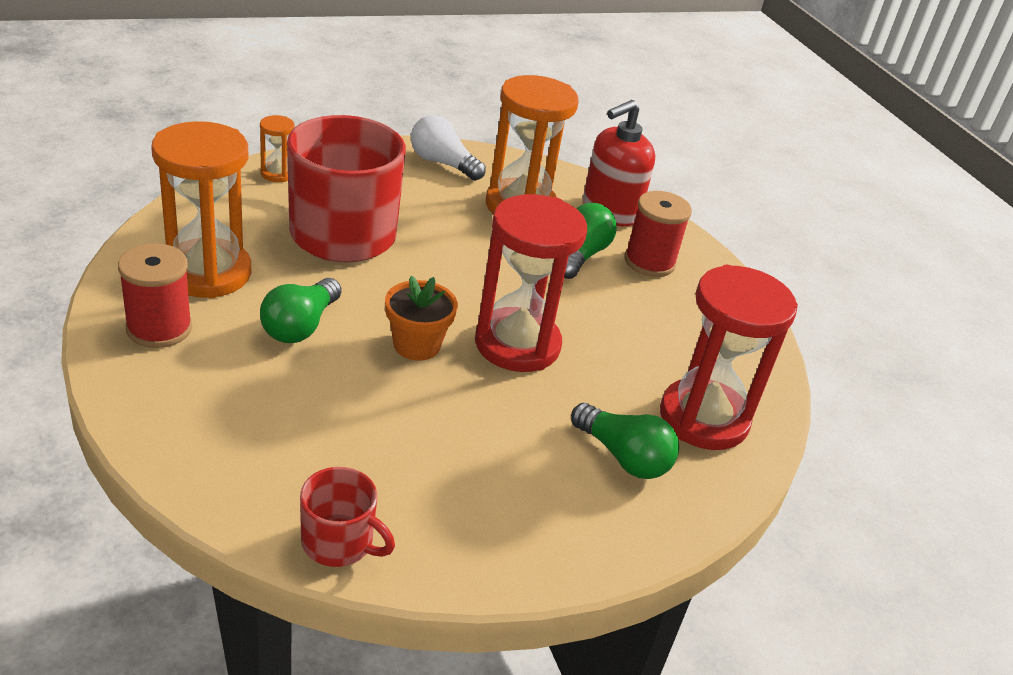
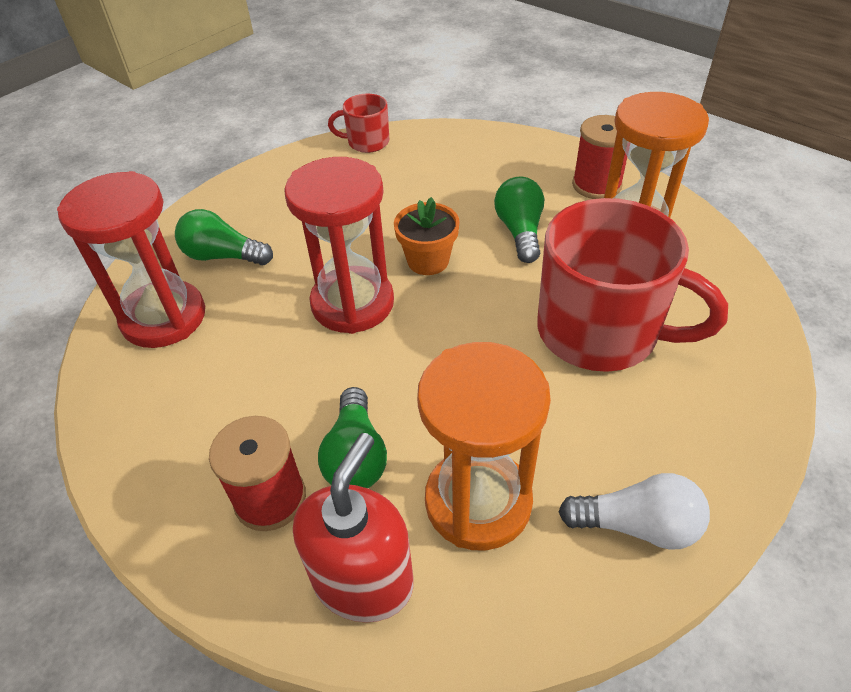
camera: 160 degrees right, 10 degrees up
orange hourglass [260,115,295,182] -> none

